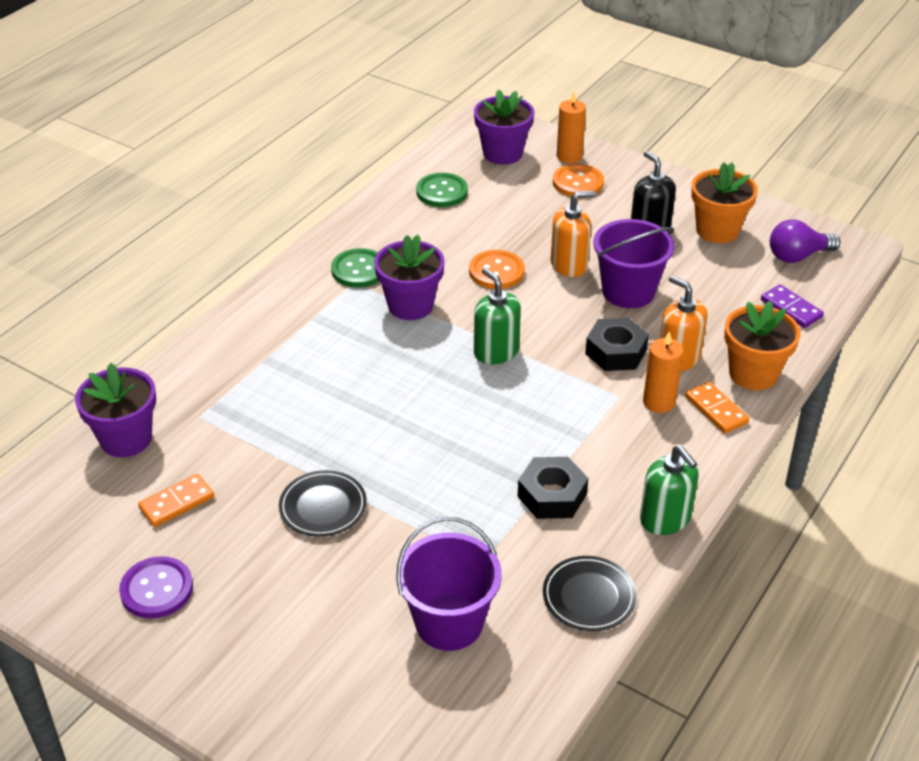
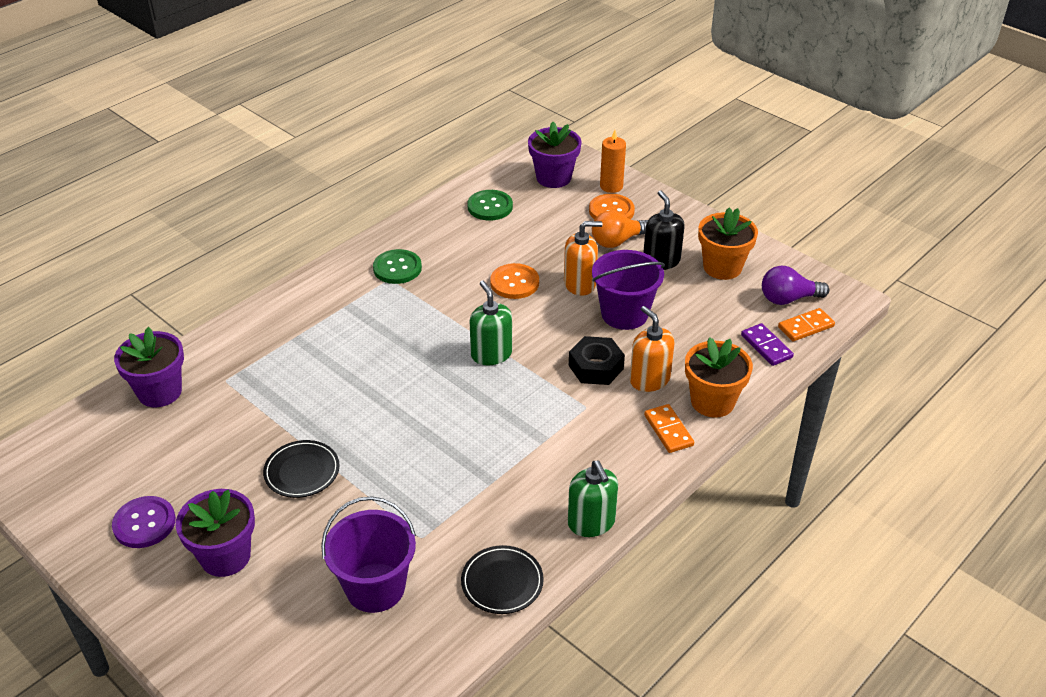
camera: 10 degrees right, 0 degrees up
orange domino [138,474,214,527] -> orange domino moved to [778,308,835,341]
purple flower pot [374,235,445,320] -> purple flower pot moved to [176,489,255,577]
black nut [517,457,588,519] -> none
orange candle [643,332,684,413] -> none
none -> orange light bulb [592,211,648,248]

